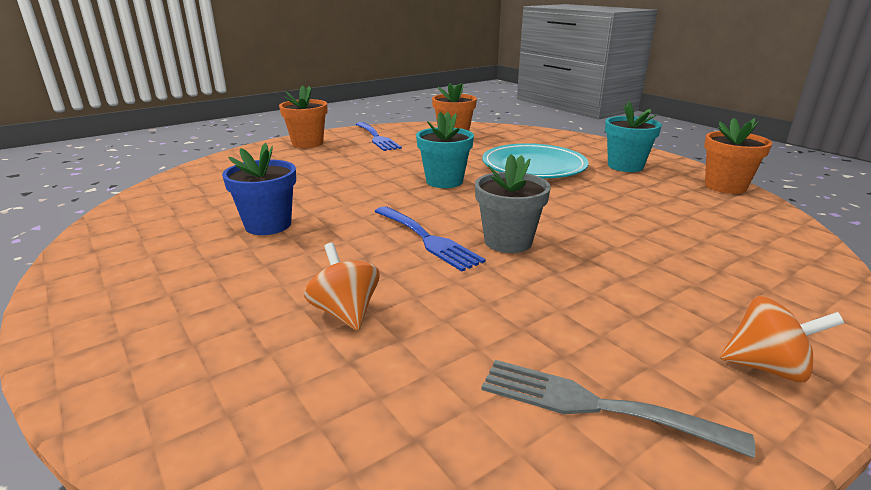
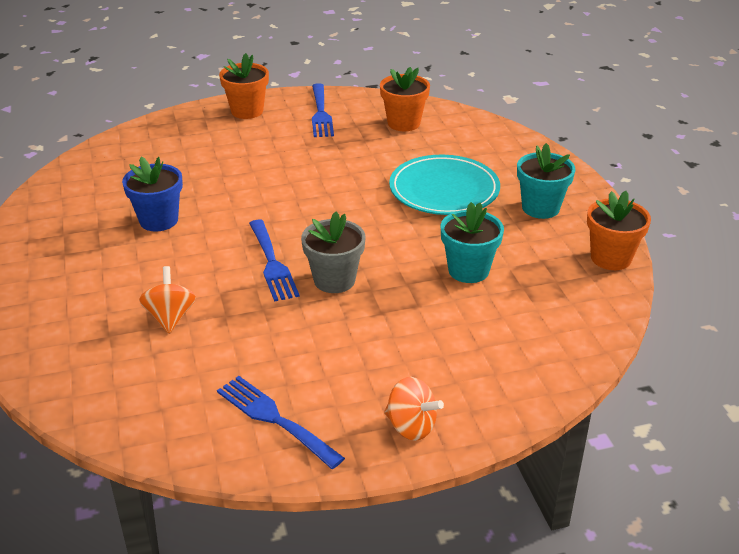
camera: 20 degrees right, 10 degrees up
turquoise flower pot [416,112,474,188] -> turquoise flower pot moved to [441,202,504,283]
grey fork [481,360,755,458] -> blue fork [217,376,345,469]

